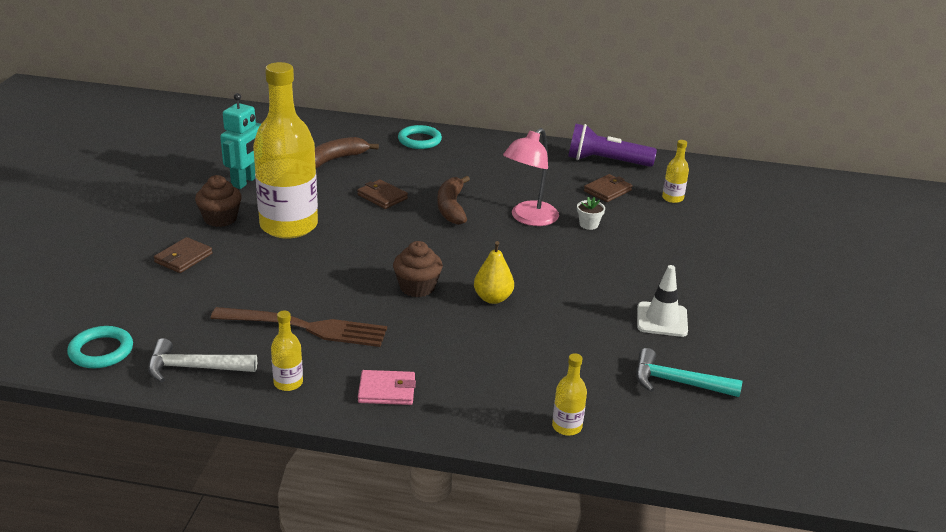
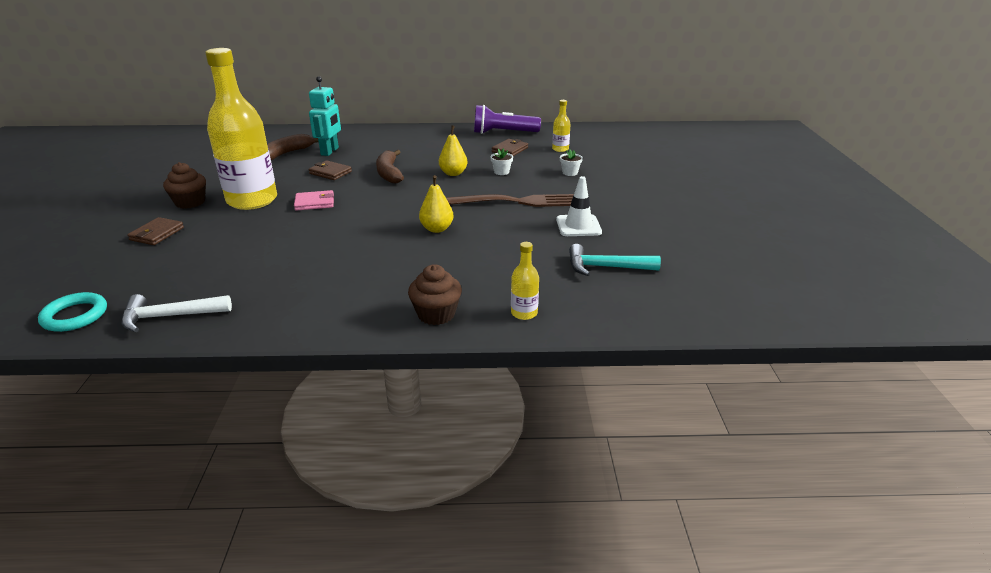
camera: 10 degrees left, 0 degrees up
brown fork [210,307,387,347] -> brown fork moved to [446,194,574,207]
turquoise robot [220,93,261,189] -> turquoise robot moved to [309,76,341,156]
yellow bottle [271,311,303,391] -> none
pink wallet [358,370,416,405] -> pink wallet moved to [294,190,334,211]
brown cupcake [393,241,443,297] -> brown cupcake moved to [408,264,462,325]
turquoise ring [398,125,442,149] -> none
pink lamp [503,128,559,226] -> yellow pear [439,125,467,176]
none -> white flower pot [560,149,583,176]

